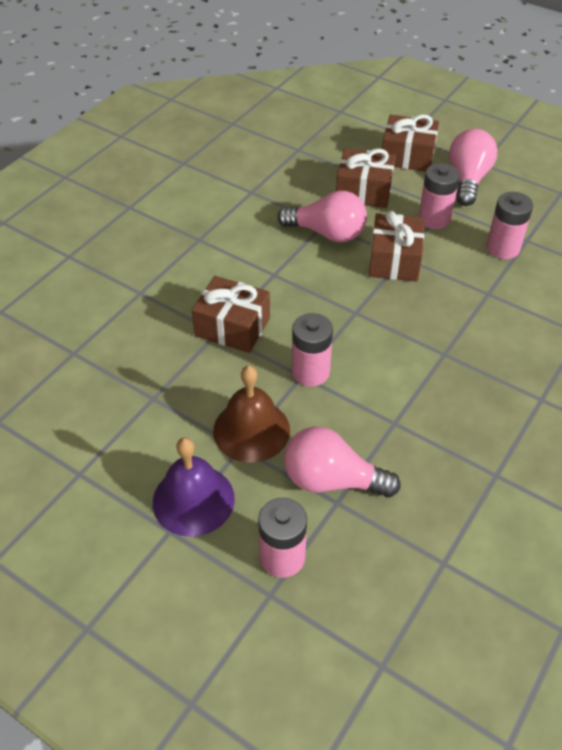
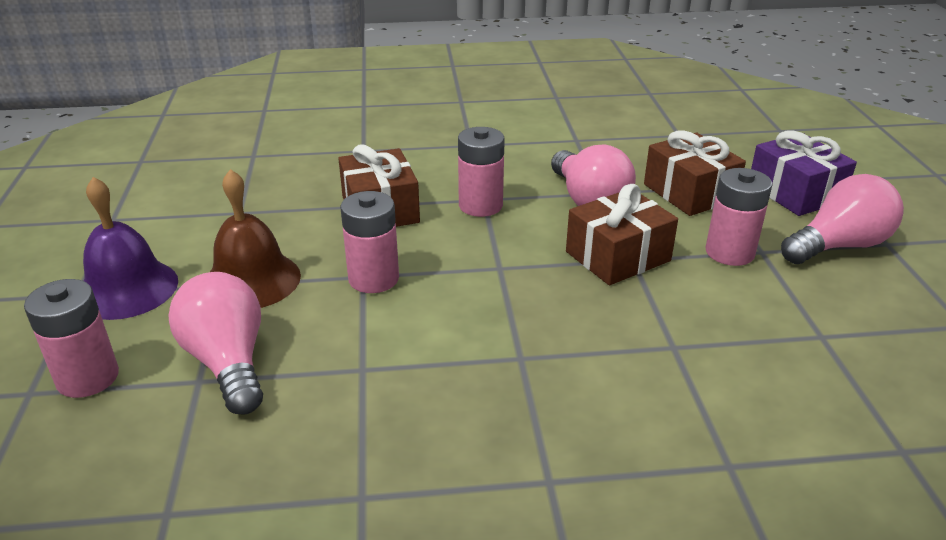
camera: 50 degrees right, 15 degrees down
brown gift [382,114,439,171] -> purple gift [751,131,857,216]
pink battery [486,192,533,259] -> pink battery moved to [458,127,505,217]

